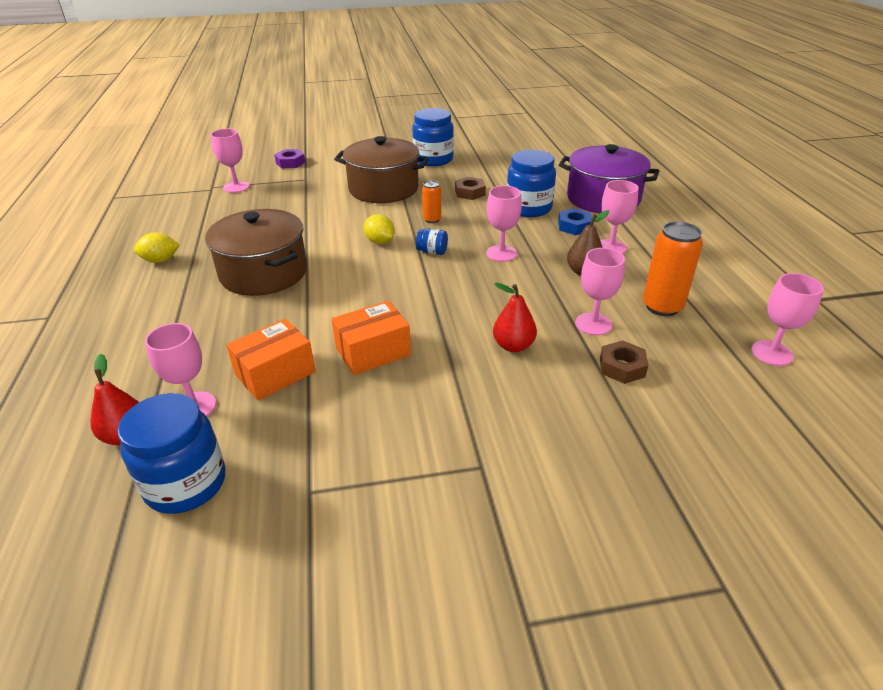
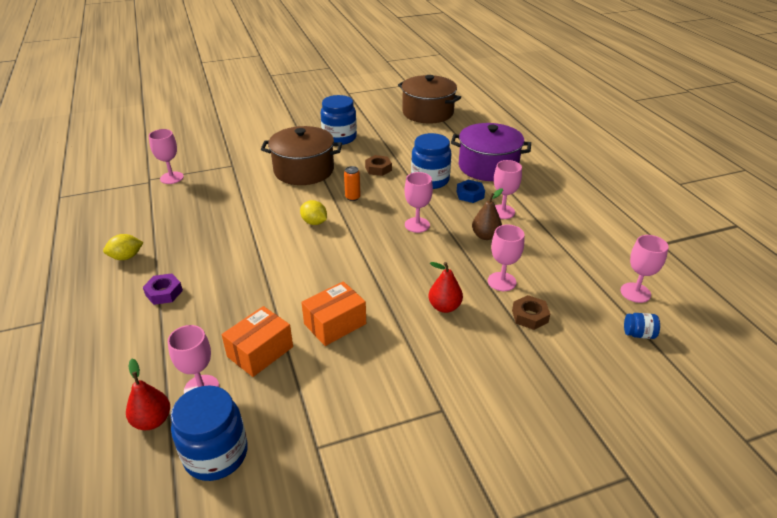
camera: 10 degrees left, 0 degrees up
brown pot [205,209,307,296] -> brown pot moved to [398,75,461,123]
purple nut [274,149,305,168] -> purple nut moved to [143,273,183,305]
blue jar [416,229,448,255] -> blue jar moved to [624,313,660,339]
orange can [643,221,703,316] -> none

